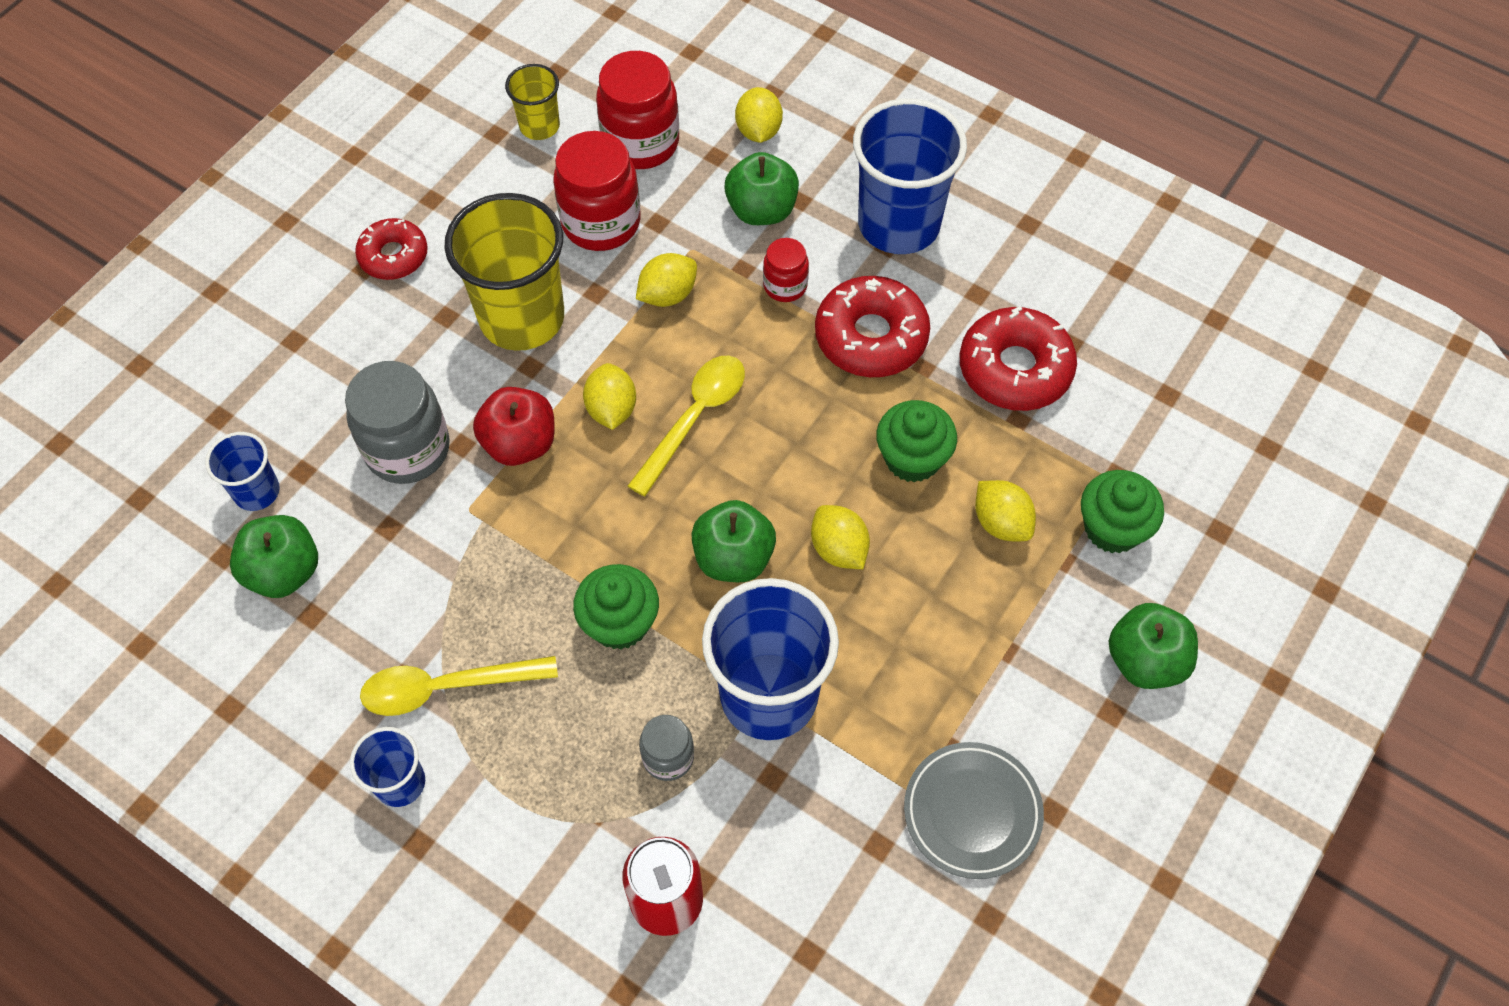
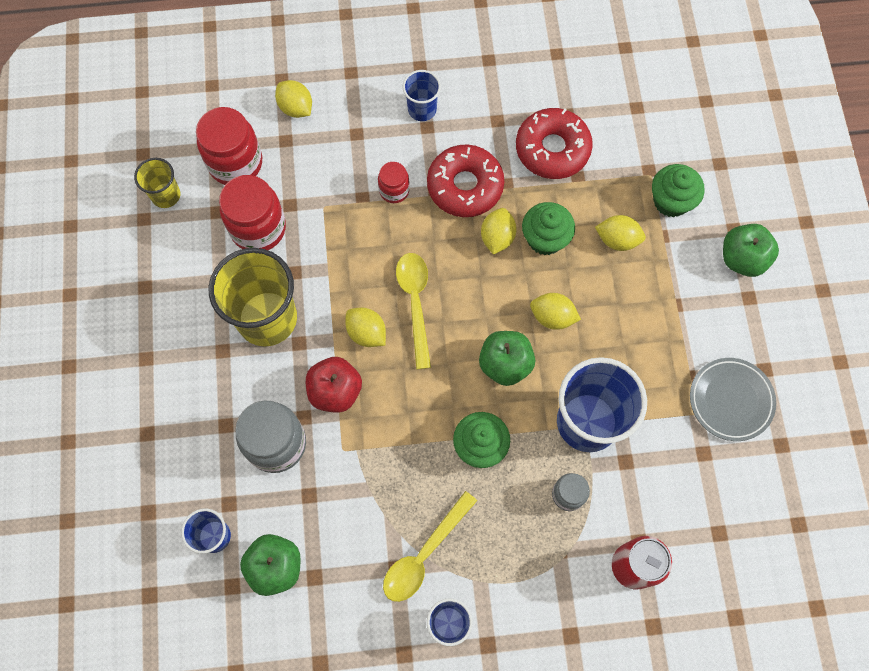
camera: 40 degrees left, 10 degrees up
red donut [355,218,428,280] -> none
yellow lemon [636,253,697,307] -> yellow lemon moved to [481,208,517,255]
green apple [724,152,799,225] -> none
blue cup [853,99,967,254] -> blue cup [403,70,441,121], size x0.51

